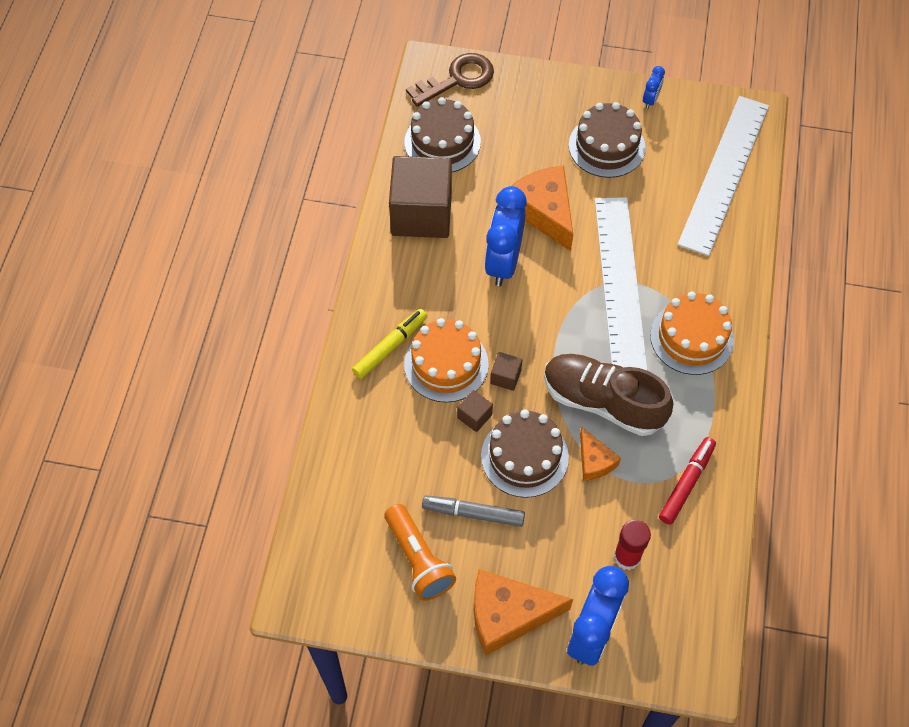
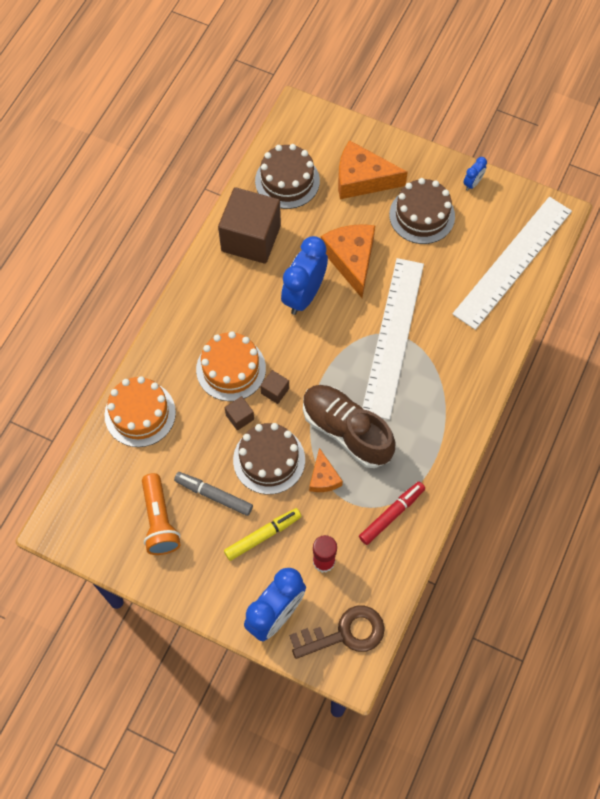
camera: 15 degrees right, 5 degrees up
yellow marker [352,308,427,379] -> yellow marker moved to [224,508,302,561]
brown key [406,53,494,107] -> brown key moved to [289,606,385,659]
orange cheese [474,569,573,655] -> orange cheese moved to [338,140,408,199]
orange cake [650,291,734,375] -> orange cake moved to [105,376,176,447]

